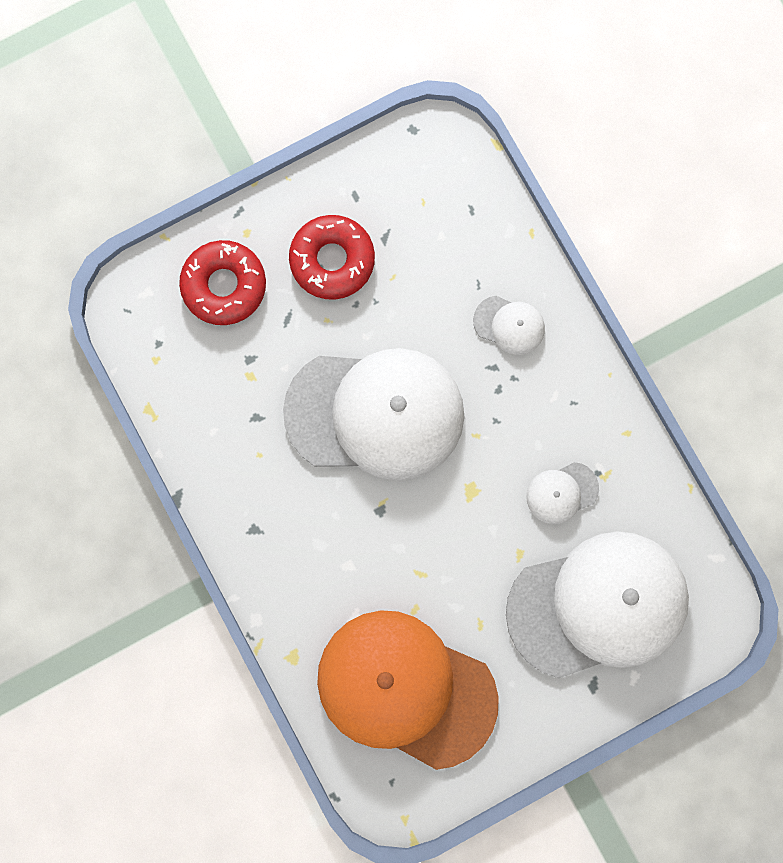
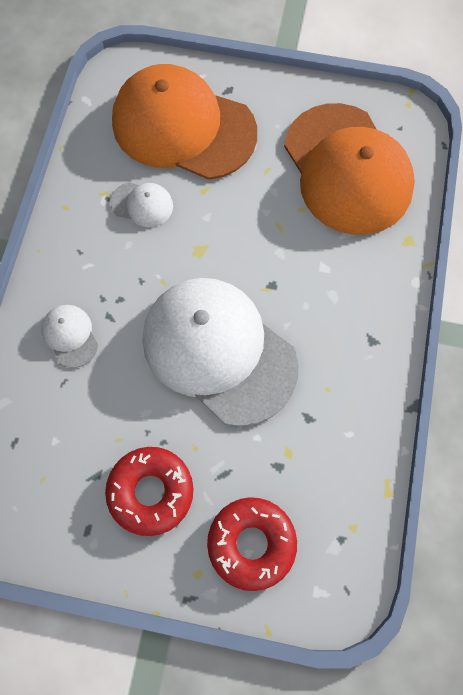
camera: 140 degrees left, 10 degrees down
white cap [506,532,689,678] -> orange cap [112,64,257,180]

